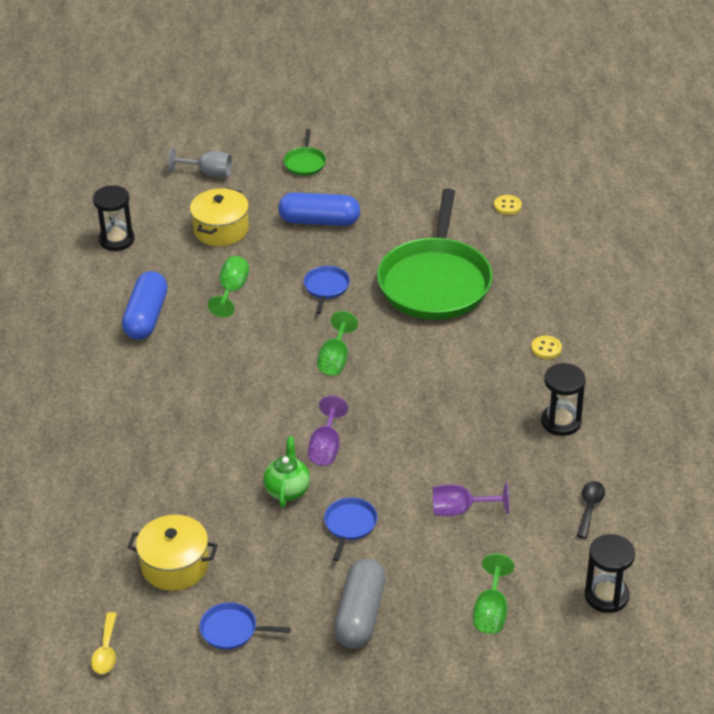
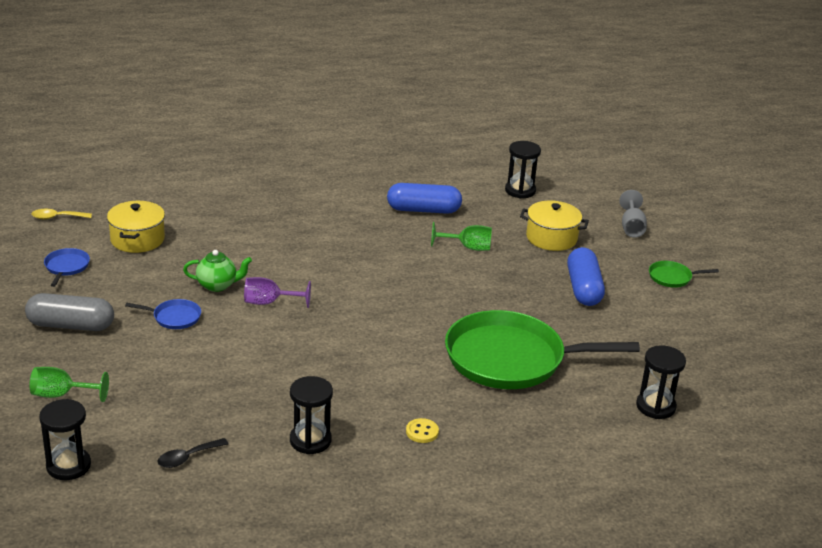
camera: 80 degrees right, 10 degrees down
blue pan [304,266,350,314] -> none
green goblet [317,311,358,376] -> none
purple goblet [433,483,509,516] -> none
yellow button [494,195,522,215] -> black hourglass [636,345,686,419]
black spoon [577,481,605,539] -> black spoon turned 135 degrees clockwise [157,438,228,468]

